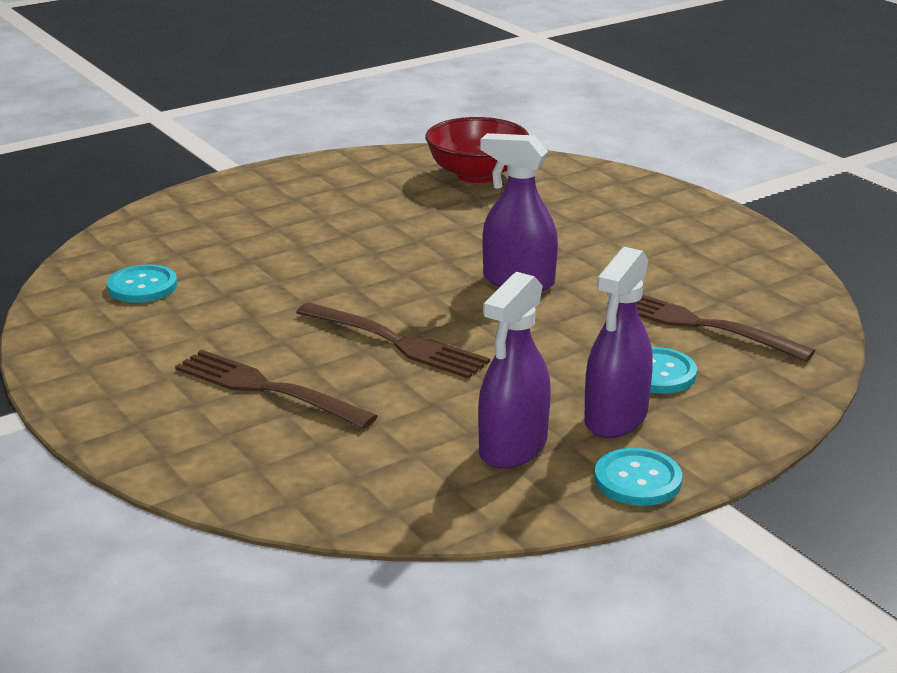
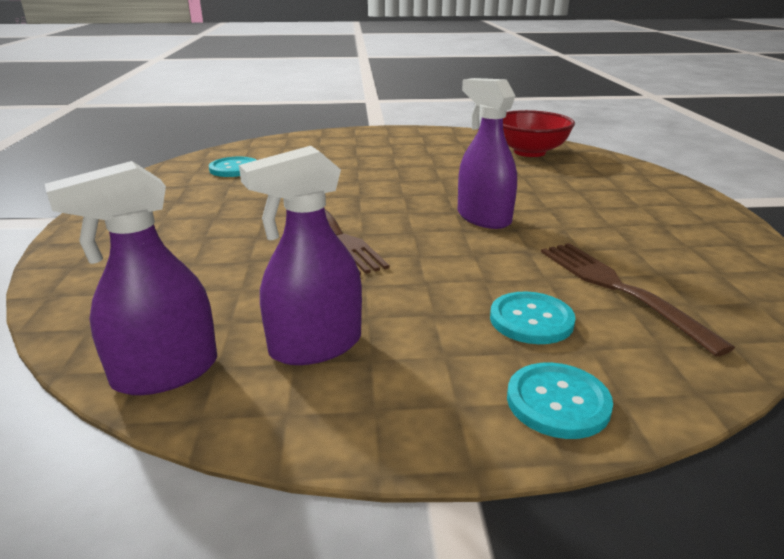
camera: 30 degrees right, 0 degrees up
brown fork [175,350,377,429] -> none
purple spray bottle [584,247,653,438] -> purple spray bottle moved to [45,161,217,395]
turquoise button [594,448,682,506] -> turquoise button moved to [507,363,613,439]

